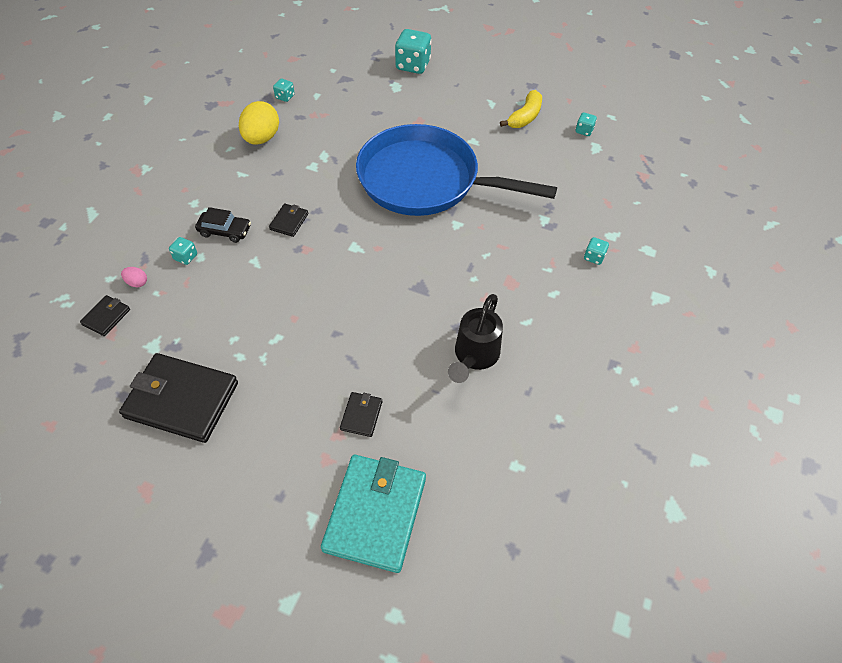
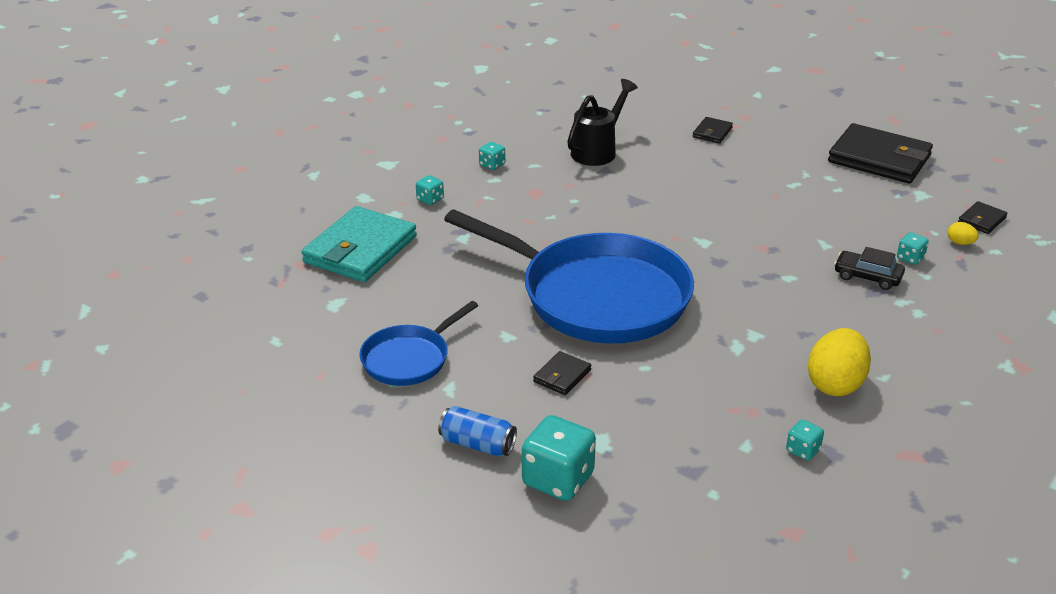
camera: 165 degrees left, 20 degrees down
pink egg [121,267,147,287] -> yellow egg [948,222,979,245]
black wallet [269,204,308,237] -> black wallet moved to [533,351,591,395]
turquoise wallet [321,455,426,573] -> turquoise wallet moved to [302,206,417,282]
yellow banana [500,90,542,128] -> blue pan [359,301,478,386]
turquoise dice [576,112,597,136] -> turquoise dice moved to [479,142,505,170]
none -> blue can [438,406,517,456]

